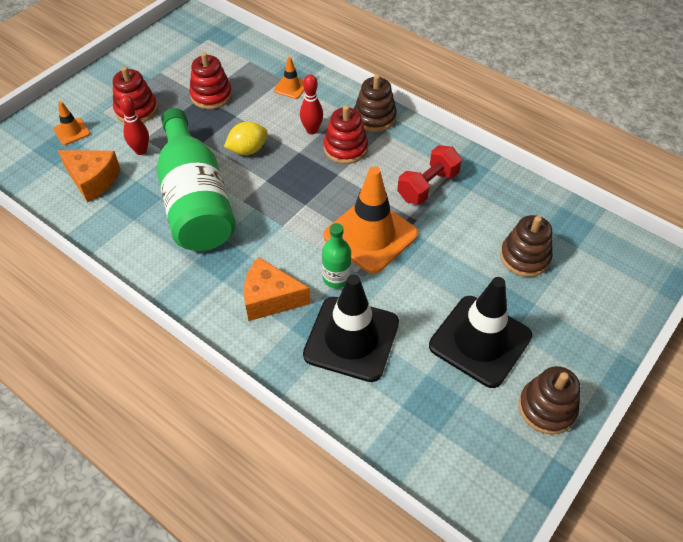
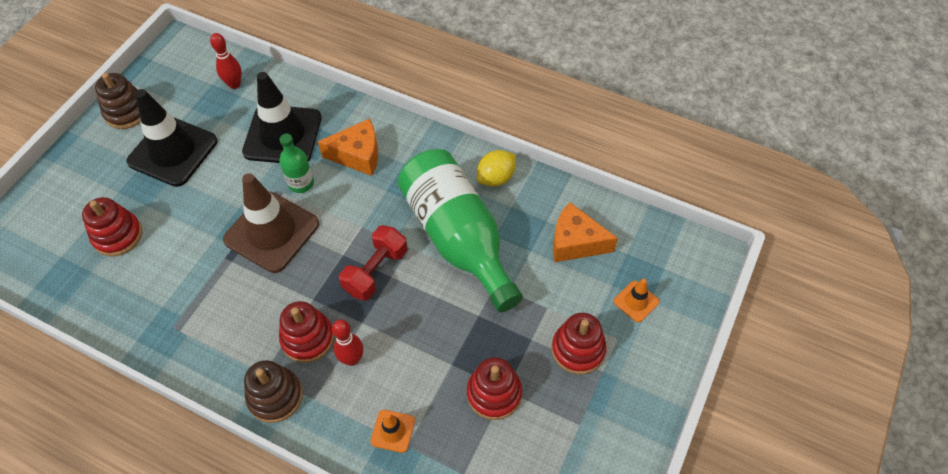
camera: 170 degrees right, 5 degrees up
red bowling pin [119,95,149,155] -> red bowling pin moved to [210,33,242,89]
yellow lemon [224,122,268,155] -> yellow lemon moved to [477,150,516,187]
orange traffic cone [323,166,418,274] -> brown traffic cone [223,173,319,273]
red dumbbell [397,145,462,205] -> red dumbbell moved to [339,225,407,301]
brown stacking toy [500,215,552,277] -> red stacking toy [82,197,142,256]

